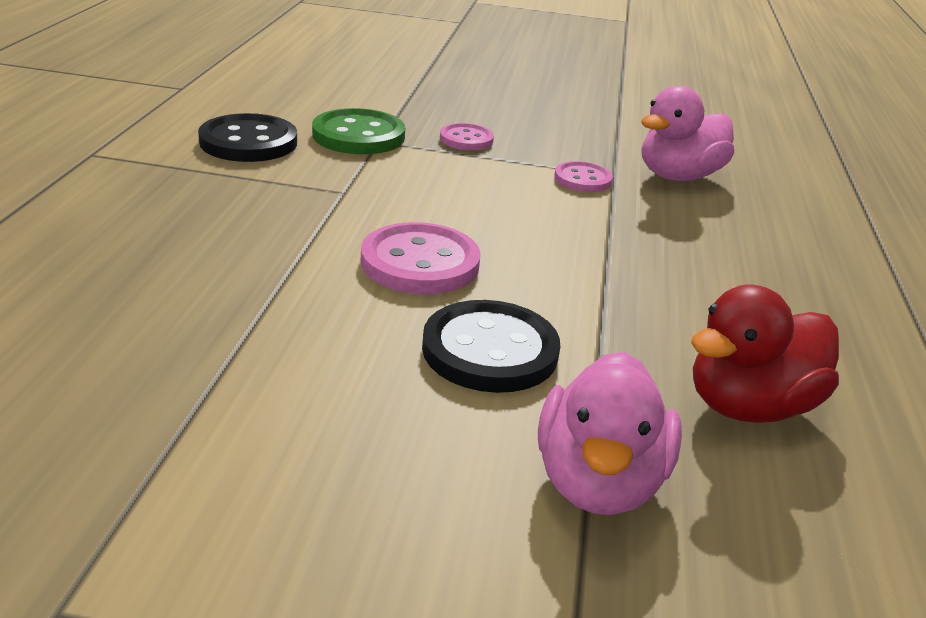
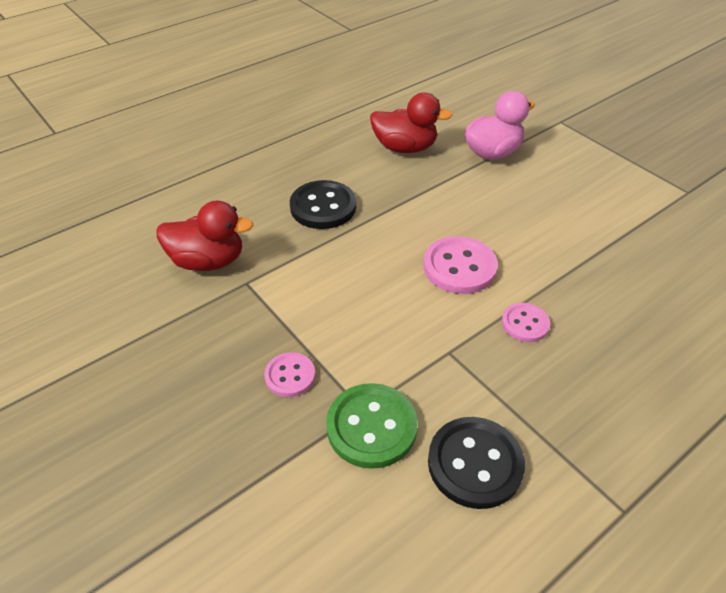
camera: 135 degrees left, 15 degrees up
black button [422,300,560,393] -> black button moved to [290,180,356,229]
pink button [554,161,613,192] -> pink button moved to [502,303,550,342]
pink duck [641,86,734,181] -> red duck [156,201,254,271]

